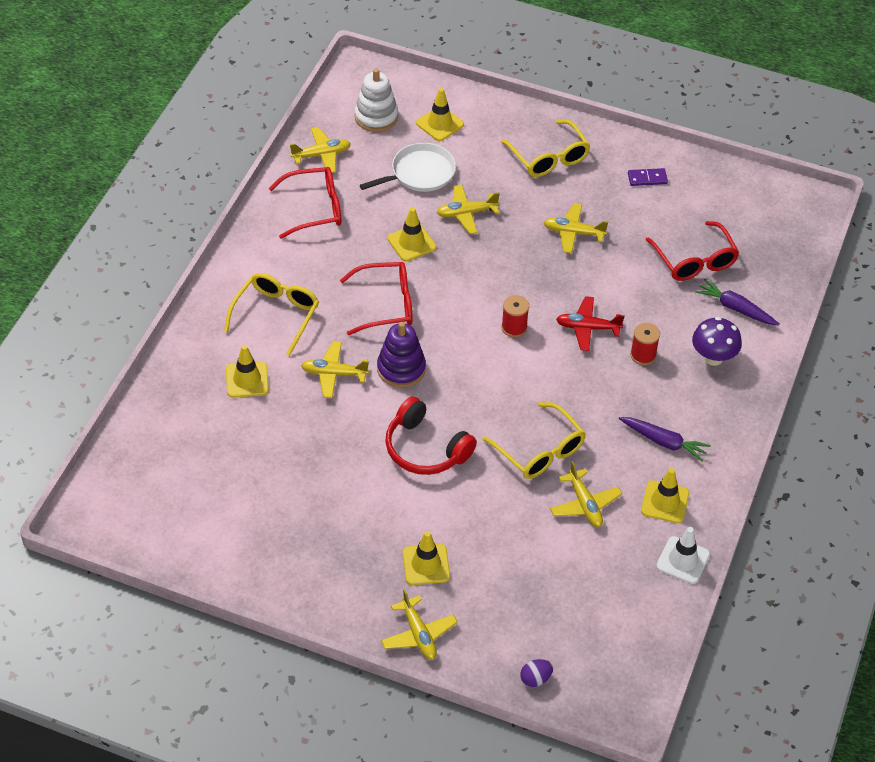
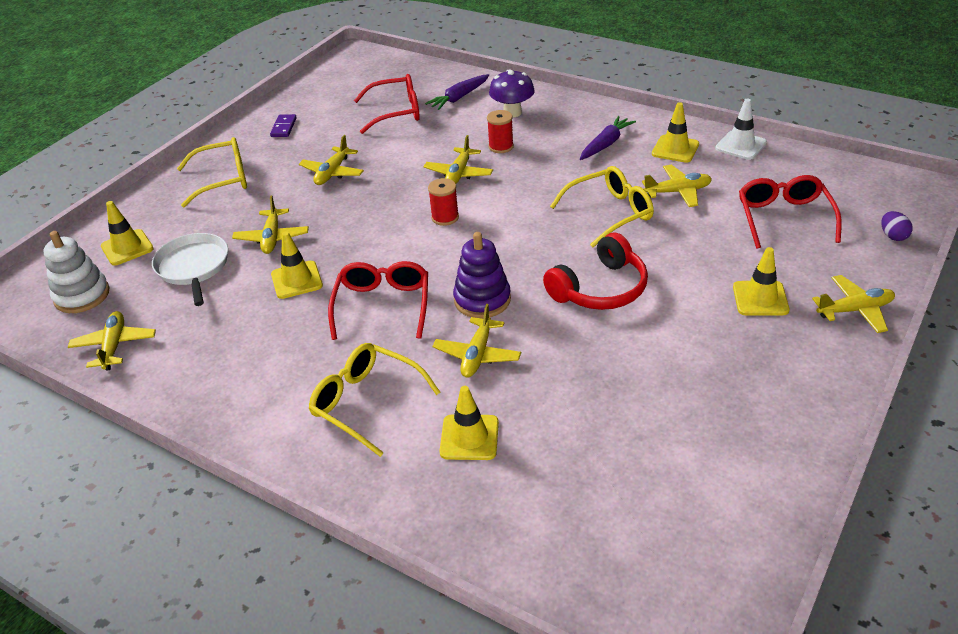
camera: 75 degrees left, 10 degrees down
red glasses [269,167,341,239] -> red glasses moved to [739,175,842,248]
red plane [556,296,625,351] -> yellow plane [424,135,493,184]

